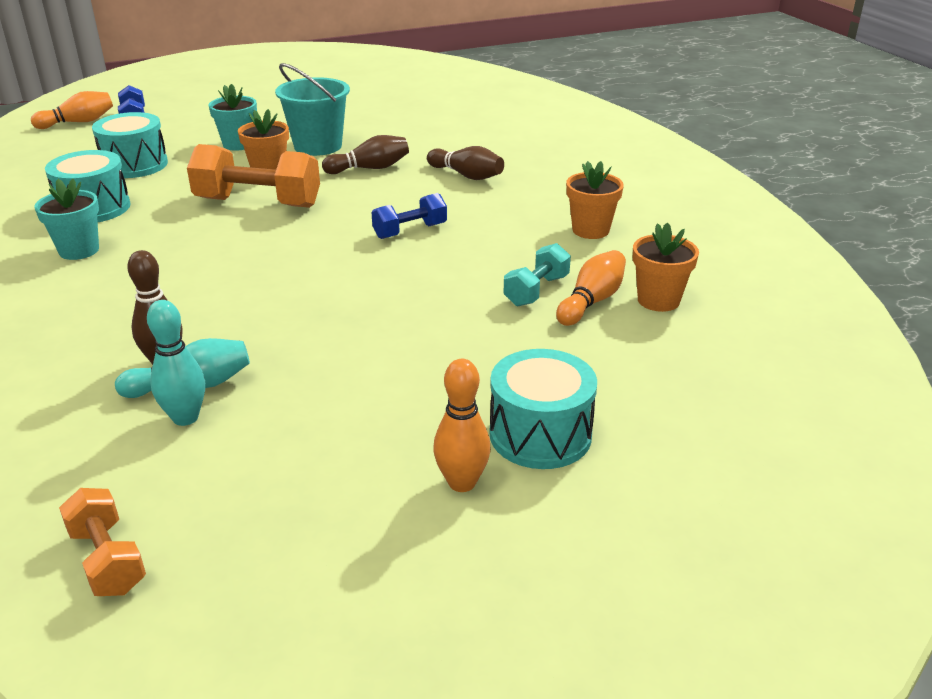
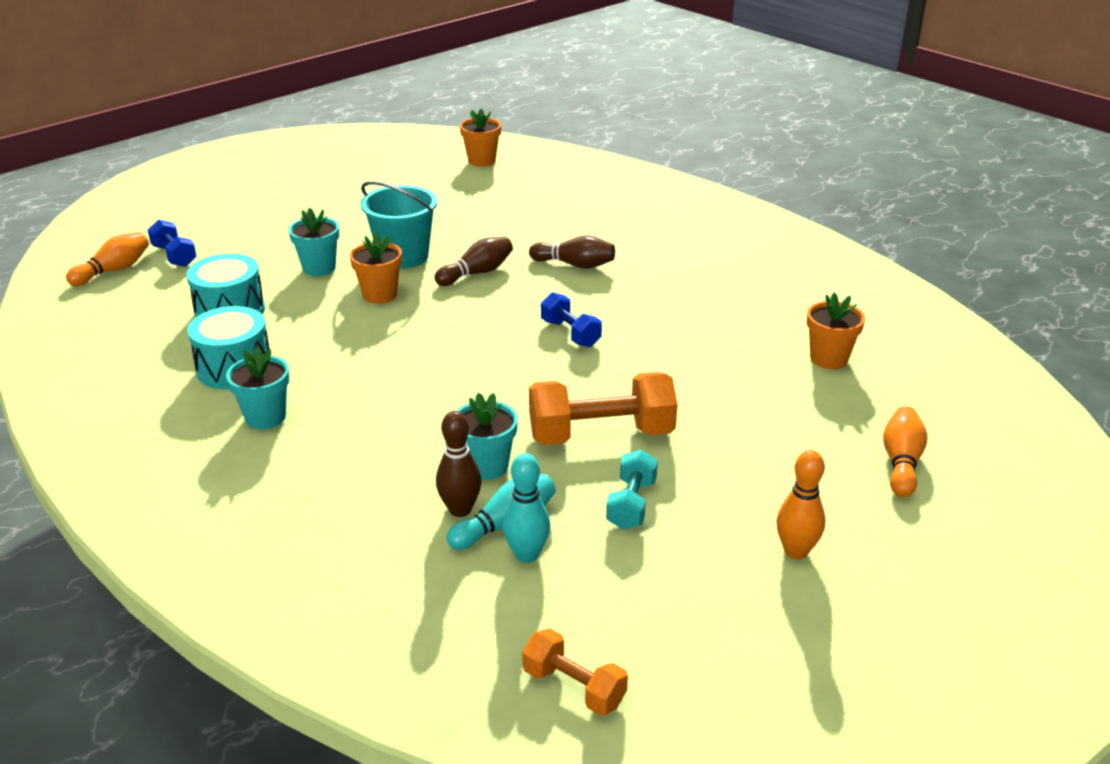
camera: 20 degrees left, 0 degrees up
orange dumbbell [187,144,320,208] -> orange dumbbell moved to [529,372,678,445]
blue dumbbell [371,193,447,239] -> blue dumbbell turned 75 degrees counterclockwise [541,292,602,347]
turquoise drum [490,349,597,469] -> none
turquoise dumbbell [504,243,571,306] -> turquoise dumbbell moved to [606,450,658,530]
orange bowling pin [556,250,626,326] -> orange bowling pin moved to [883,406,927,498]
orange flower pot [566,161,624,239] -> orange flower pot moved to [460,109,501,167]
none -> turquoise flower pot [457,393,518,480]

